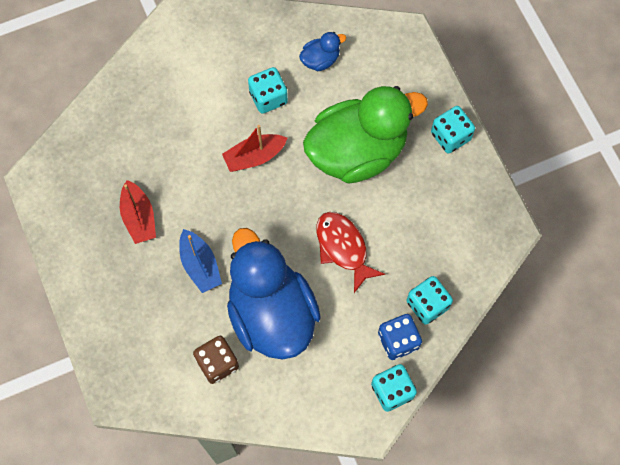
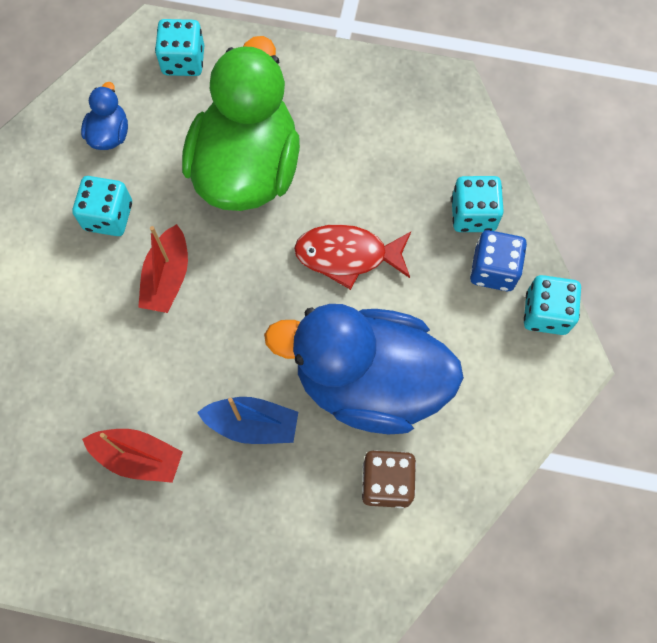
camera: 55 degrees left, 0 degrees up
turquoise dice [431,106,475,154] -> turquoise dice moved to [155,19,204,76]

